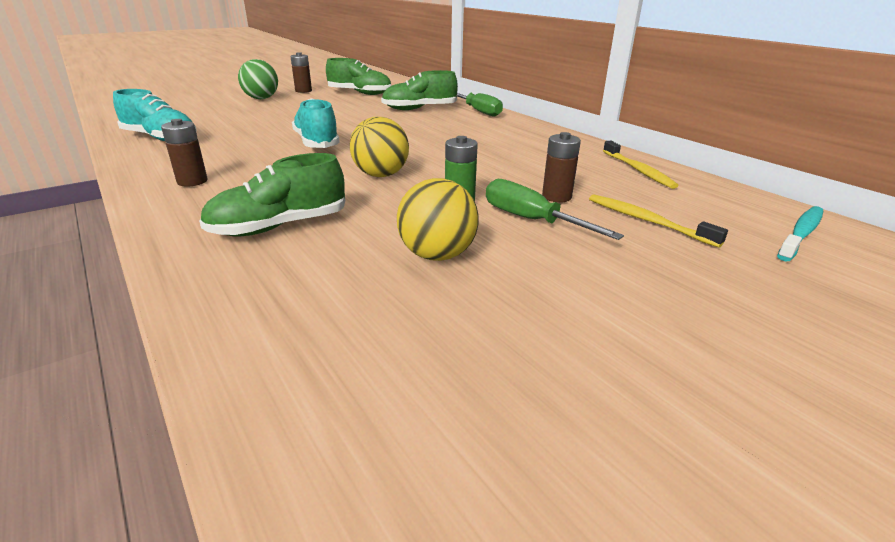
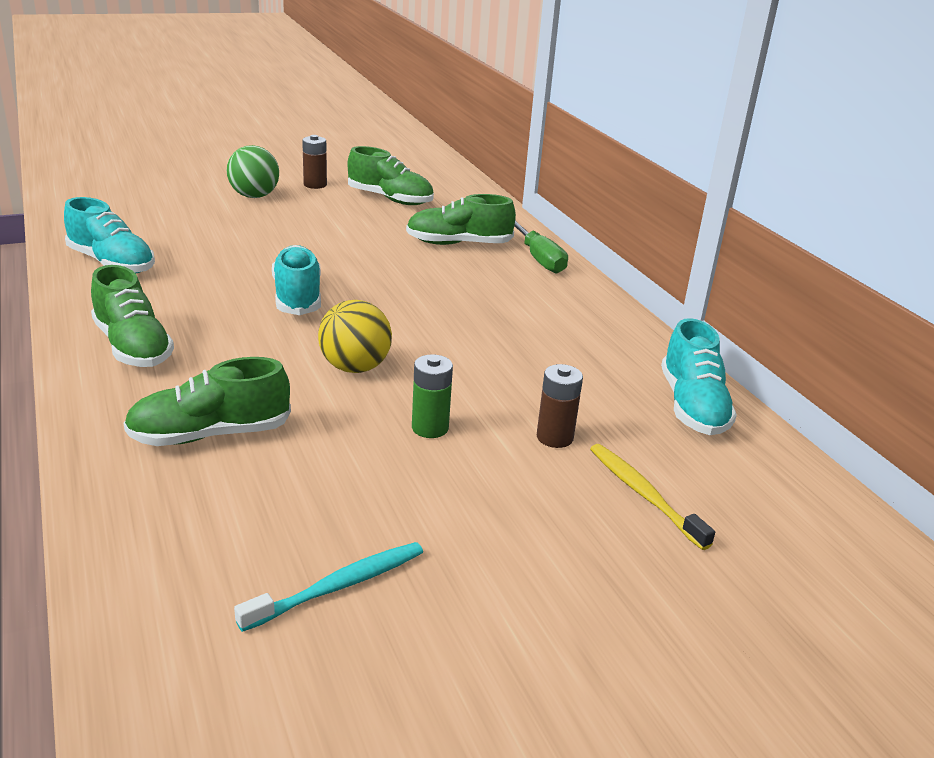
camera: 10 degrees right, 0 degrees up
brown battery [161,119,208,187] -> green shoe [91,265,174,367]
yellow ball [397,178,479,261] -> none
green screwdriver [486,179,624,240] -> none
yellow toothbrush [603,141,679,189] -> turquoise shoe [661,318,737,435]
turquoise toothbrush [777,206,823,261] -> turquoise toothbrush moved to [234,542,423,632]

